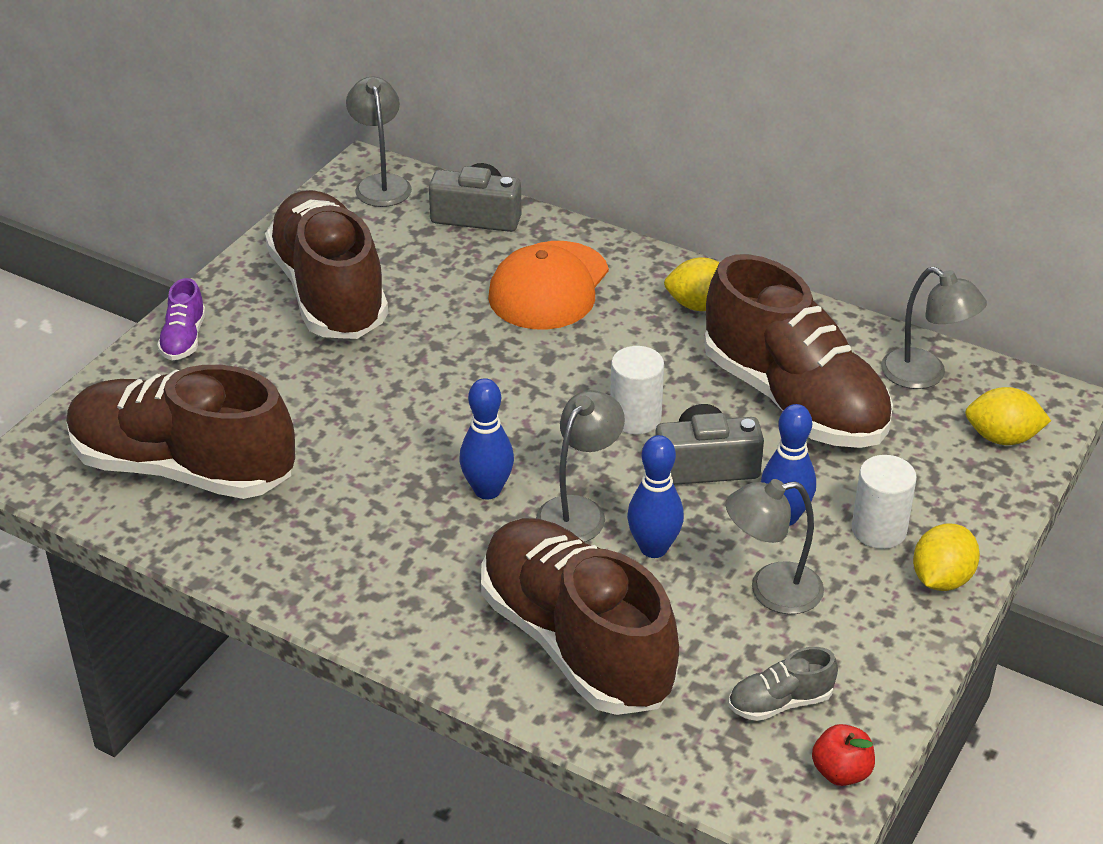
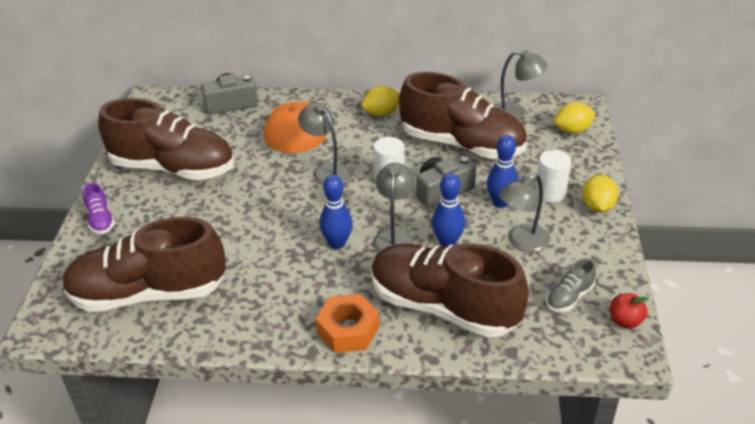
camera: 25 degrees left, 0 degrees up
brown shoe [265,190,388,339] -> brown shoe turned 150 degrees clockwise [98,98,234,180]
grey lamp [346,77,412,207] -> grey lamp moved to [298,103,351,185]
none -> orange nut [316,294,379,353]

